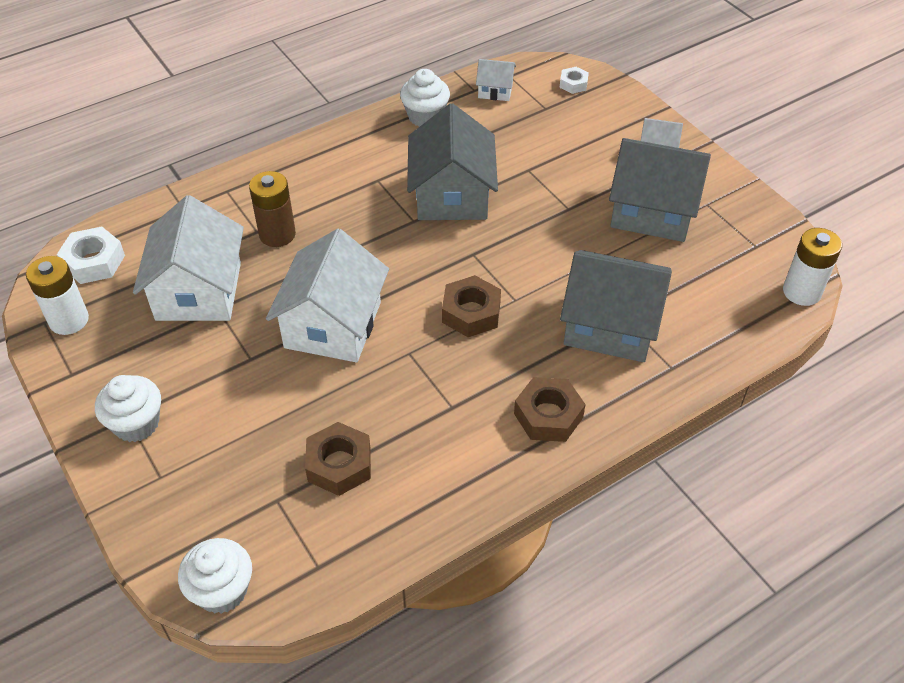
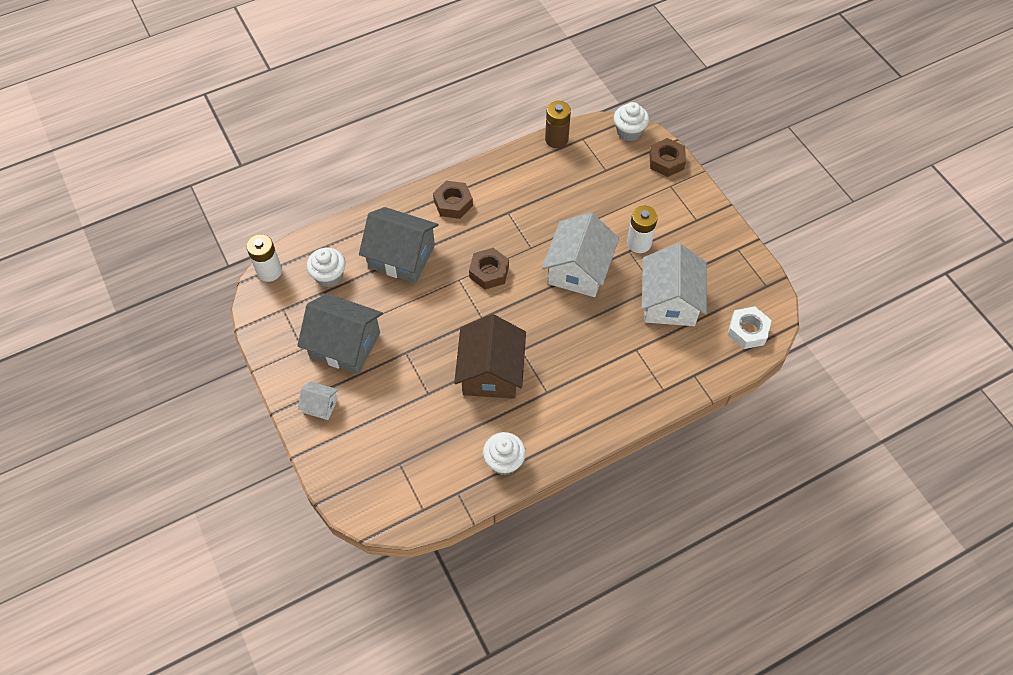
camera: 175 degrees left, 10 degrees up
white battery [26,256,89,335] -> white battery moved to [627,206,658,253]
white cupcake [95,375,161,442] -> white cupcake moved to [307,248,345,287]
brown battery [249,171,296,247] -> brown battery moved to [545,101,571,148]
brown nut [305,422,371,496] -> brown nut moved to [649,138,686,177]
grey house [407,103,498,220] -> brown house [454,314,526,399]
white house [476,59,516,101] -> none
white nut [560,67,589,94] -> none

